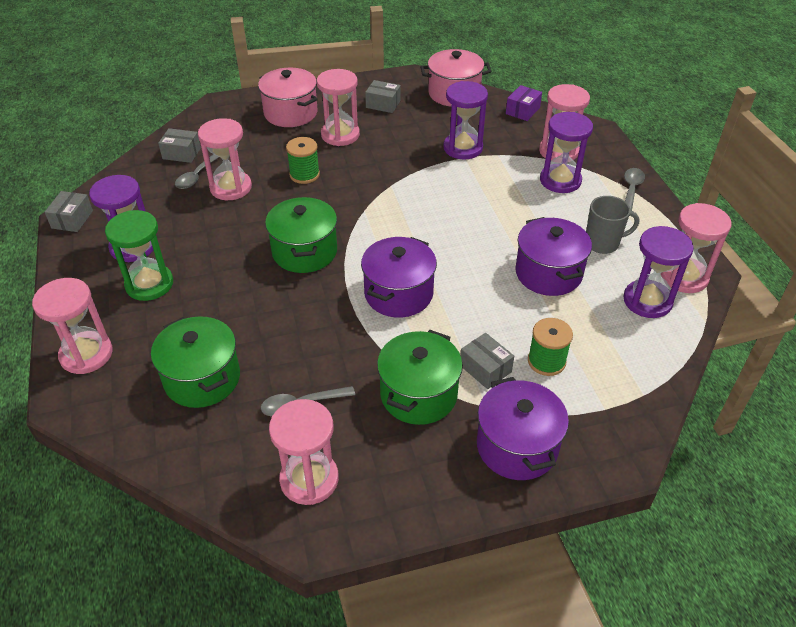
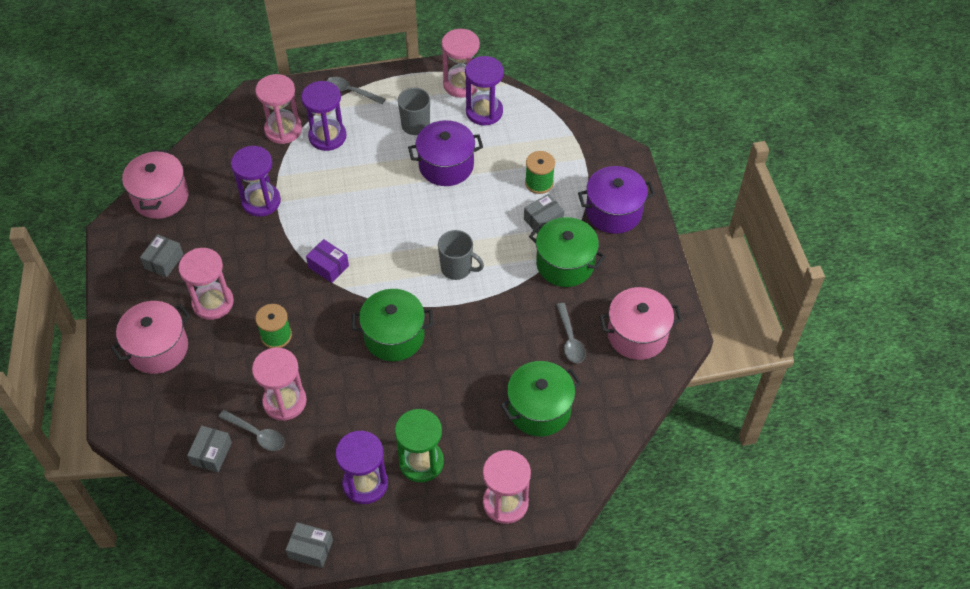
camera: 85 degrees left, 10 degrees up
pink hourglass [269,399,339,505] -> pink pot [599,287,682,360]
purple pot [361,237,437,317] -> grey mug [438,230,484,280]
purple box [506,85,542,121] -> purple box moved to [306,239,349,283]

